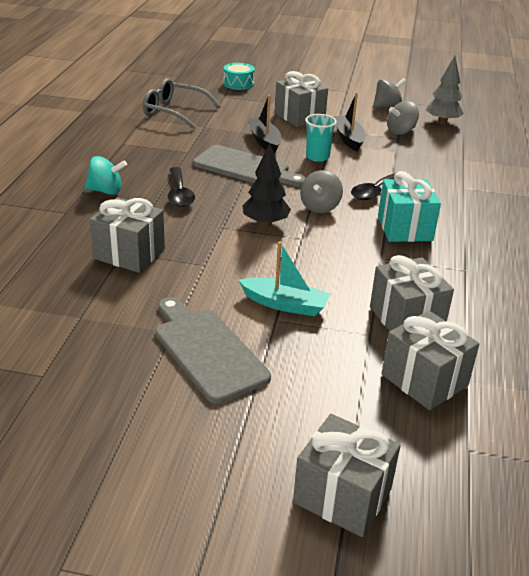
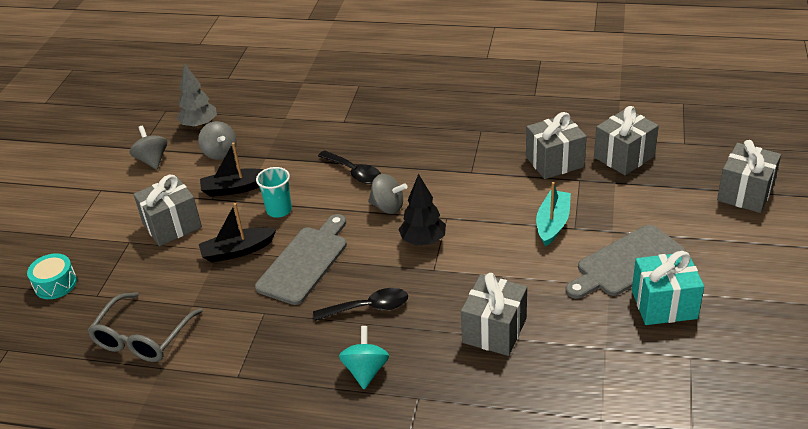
camera: 85 degrees left, 5 degrees up
turquoise gift [378,171,441,242] -> turquoise gift moved to [632,251,704,325]

